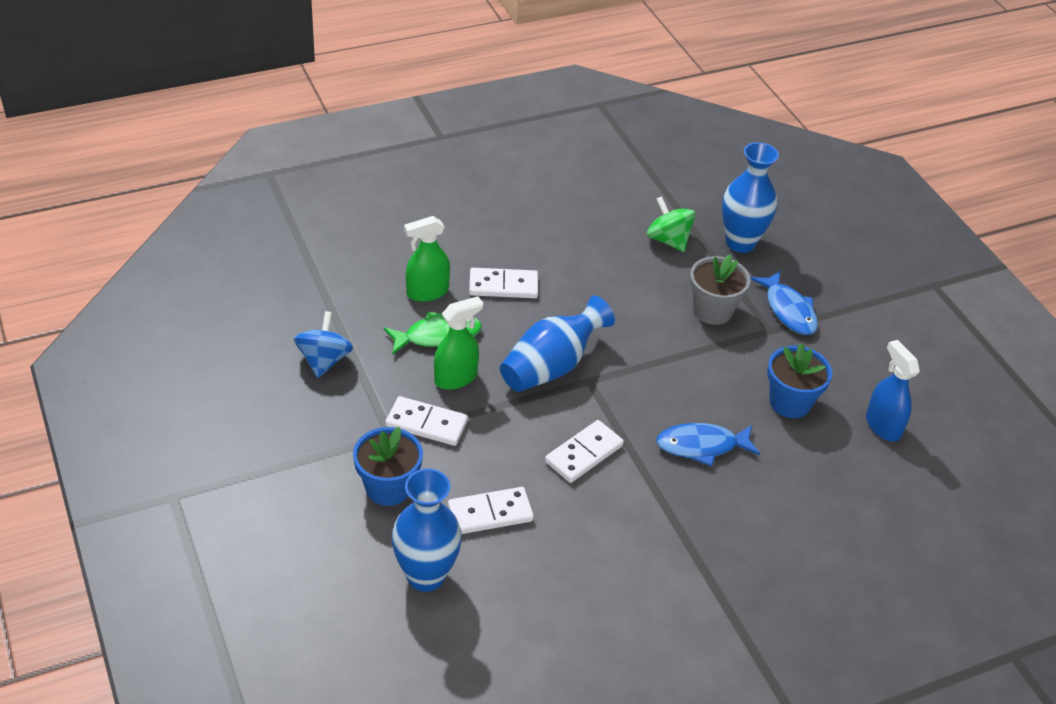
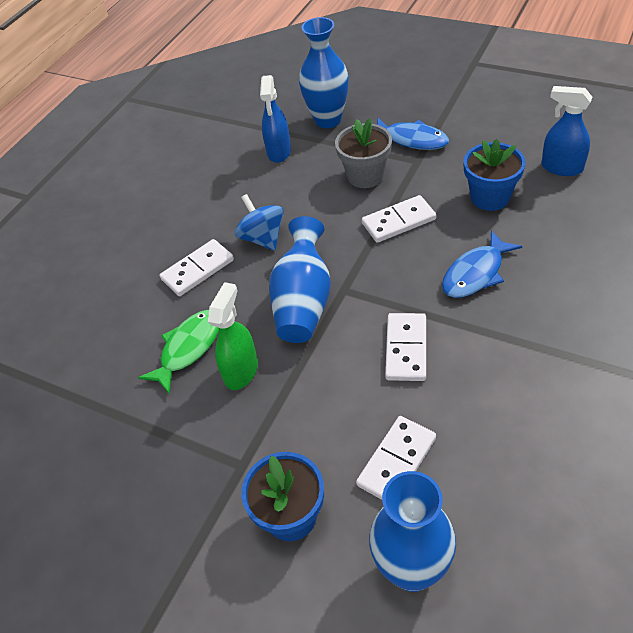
camera: 30 degrees left, 5 degrees up
blue spinning top [294,311,353,378] -> blue spinning top moved to [234,194,284,251]
white domino [385,396,468,446] -> white domino moved to [362,195,436,243]
green spray bottle [404,216,450,302] -> none
green spinning top [647,196,696,252] -> blue spray bottle [260,75,291,163]

